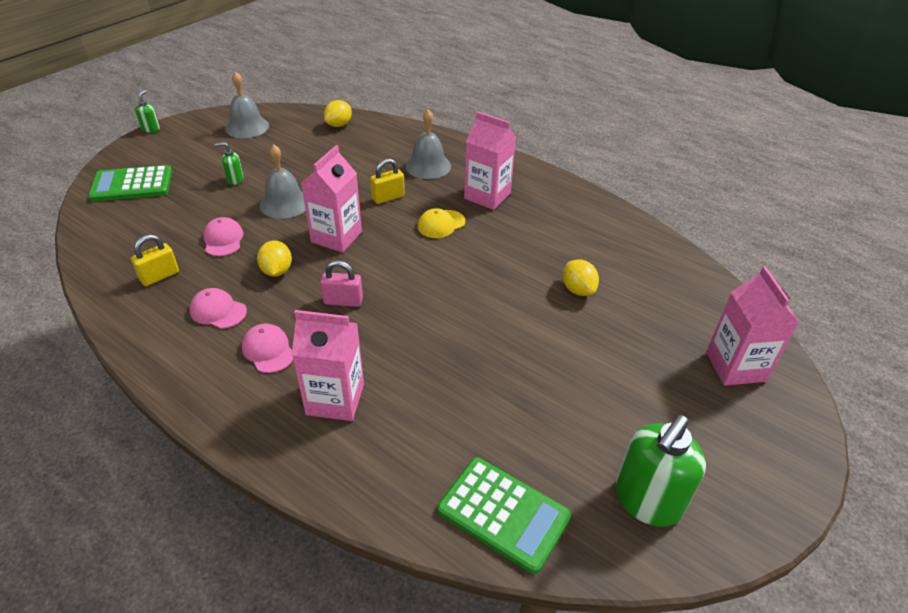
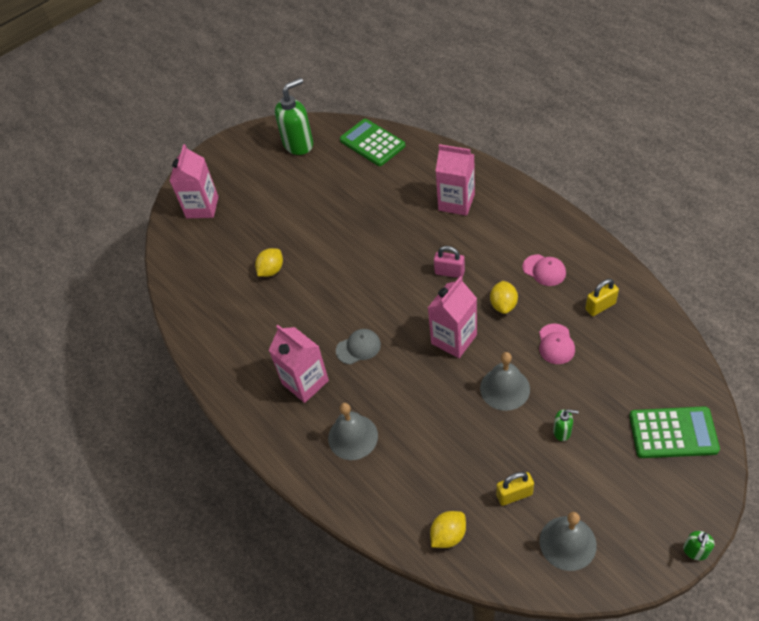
camera: 160 degrees left, 10 degrees up
pink cap [242,324,293,373] -> none
yellow padlock [370,159,405,204] -> yellow padlock moved to [496,472,534,506]
yellow cap [417,208,465,238] -> grey cap [336,329,381,364]
yellow lemon [563,259,599,296] -> yellow lemon turned 45 degrees clockwise [255,248,283,277]

